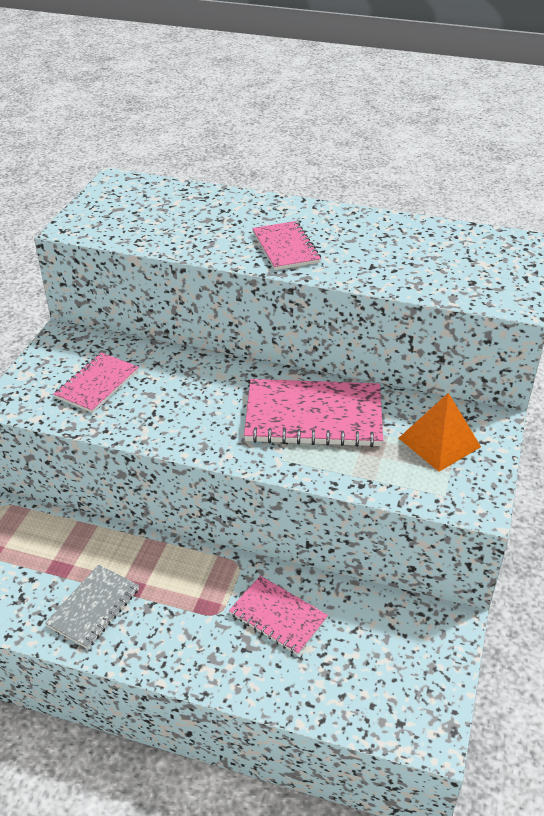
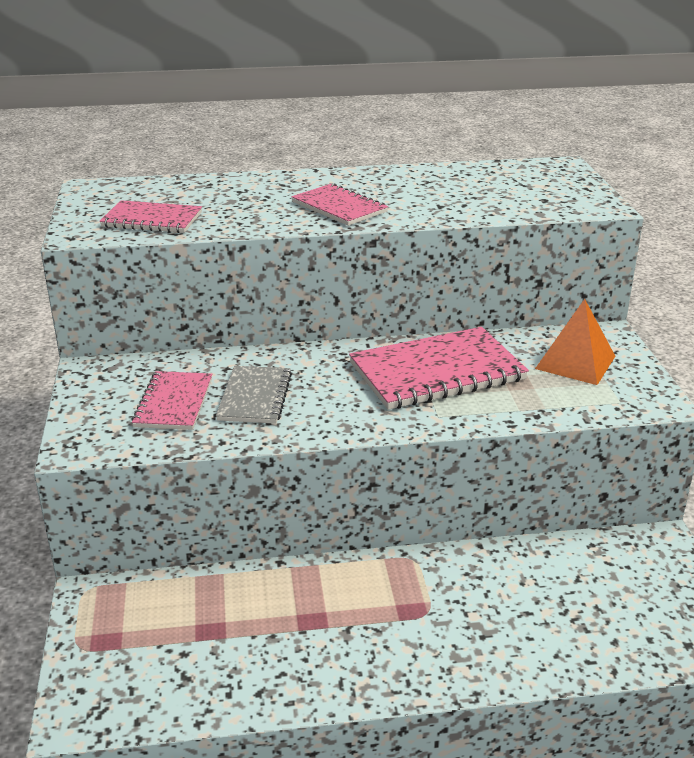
camera: 25 degrees left, 10 degrees down
grey notebook [45,565,139,649] -> grey notebook moved to [216,366,292,424]
pink notebook [229,576,328,655] -> pink notebook moved to [99,200,202,233]

